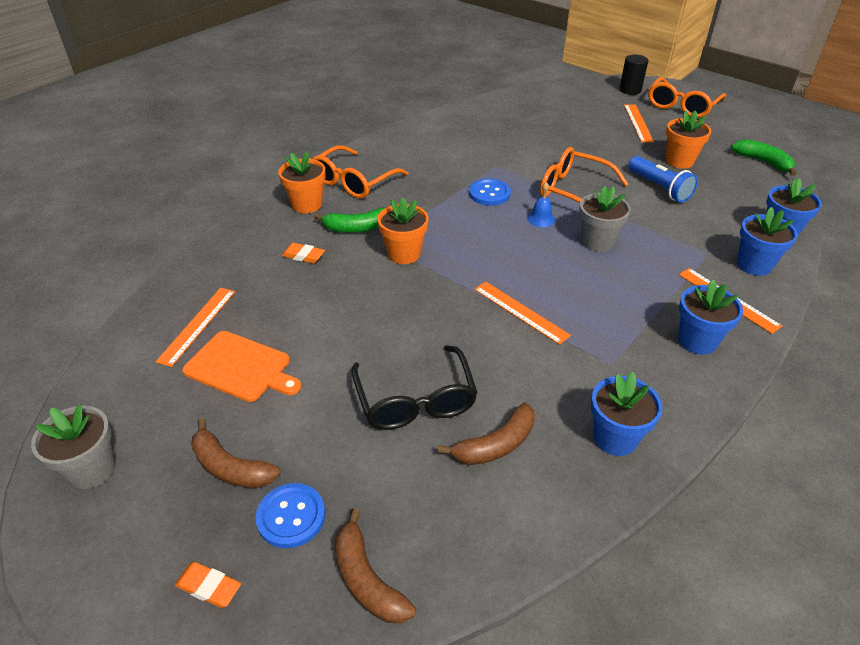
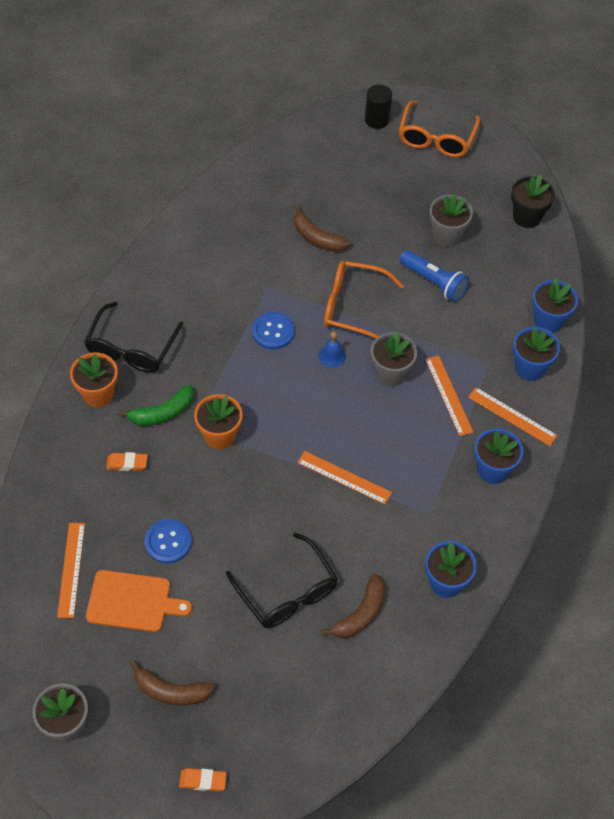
camera: 20 degrees left, 15 degrees up
blue button [256,483,325,548] -> blue button moved to [145,519,192,564]
orange glasses [313,145,408,199] -> black glasses [84,302,183,373]
brown banana [335,508,416,623] -> brown banana moved to [294,205,351,252]
orange ruler [624,105,654,142] -> orange ruler moved to [425,355,473,436]
orange flower pot [666,110,711,169] -> grey flower pot [429,195,473,247]
green banana [731,139,797,176] -> black flower pot [511,175,555,228]

